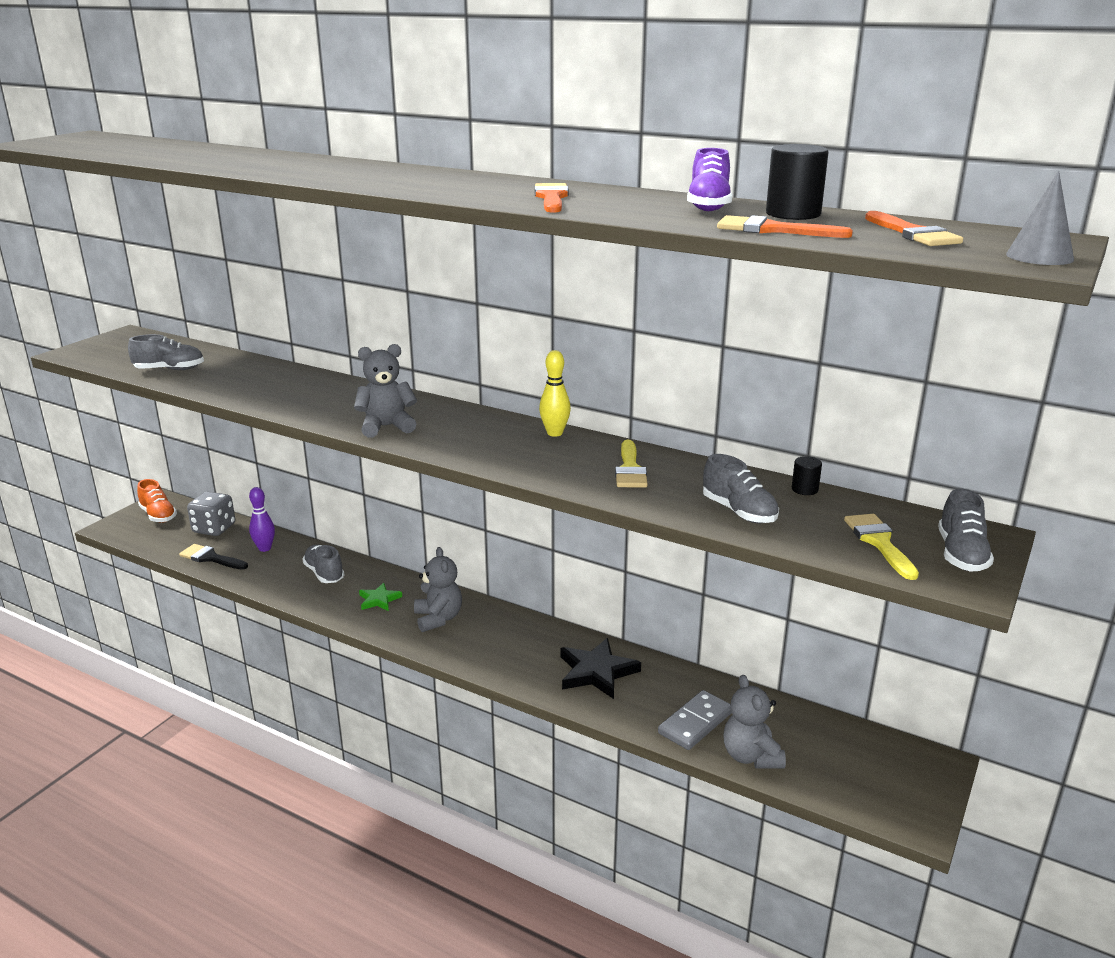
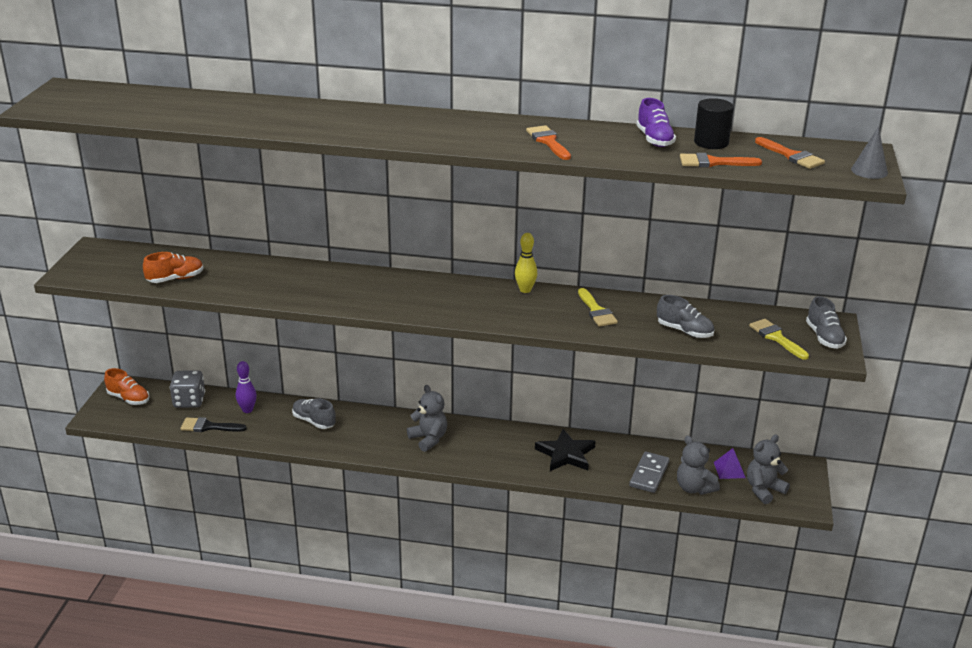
camera: 20 degrees left, 5 degrees up
grey shoe [128,334,204,370] -> orange shoe [143,252,203,283]
grey teddy bear [354,344,417,438] -> grey teddy bear moved to [747,435,790,504]
green star [359,583,402,611] -> none
black cylinder [792,456,822,495] -> none
none -> purple pyramid [714,448,746,479]

